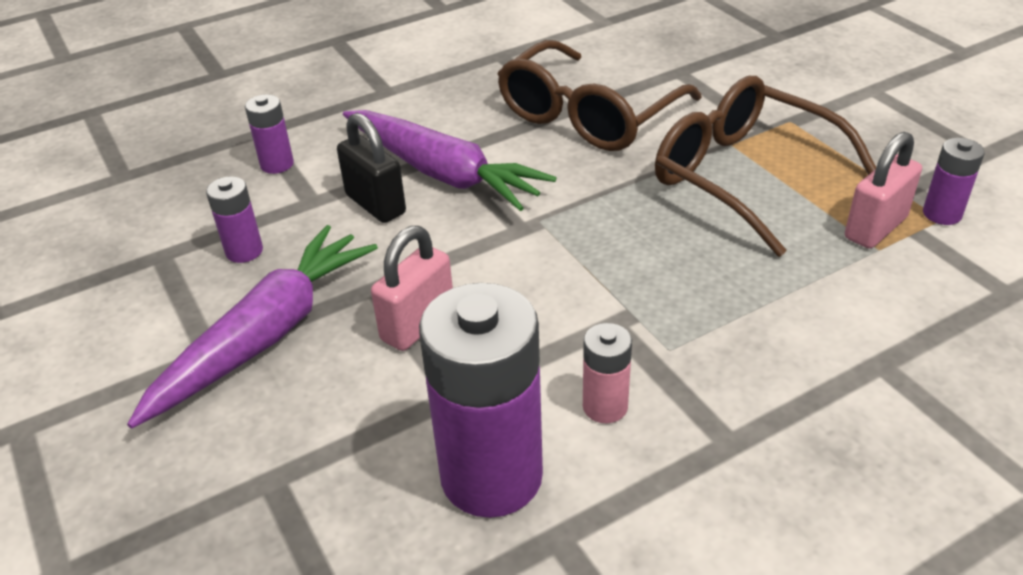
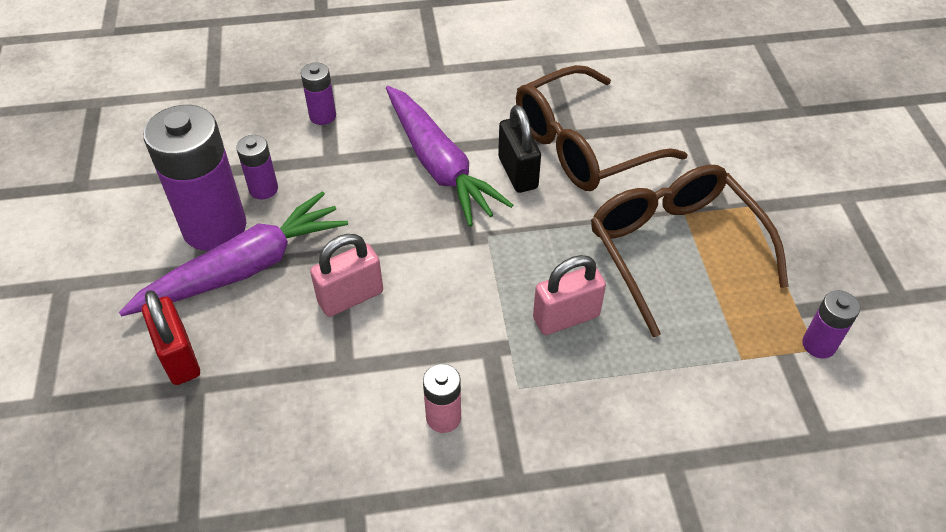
camera: 20 degrees right, 10 degrees up
black padlock [337,113,406,223] -> black padlock moved to [498,105,541,193]
purple battery [419,283,543,518] -> purple battery moved to [143,105,246,251]
pink padlock [845,132,922,249] -> pink padlock moved to [533,255,606,335]
none -> red padlock [142,290,200,385]

